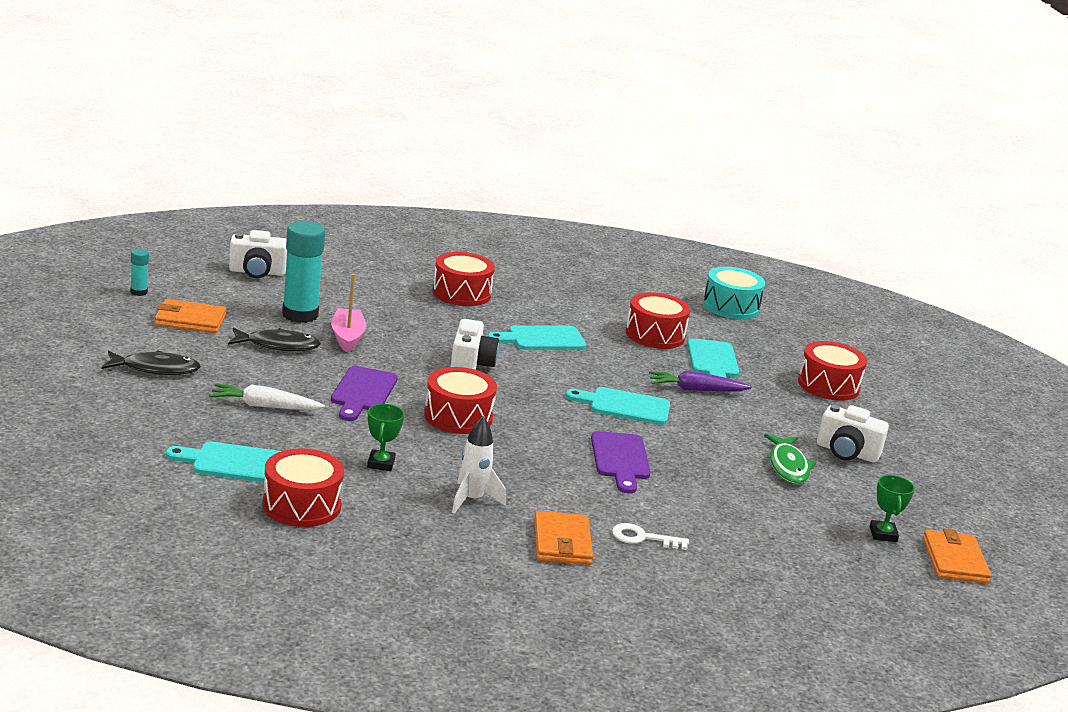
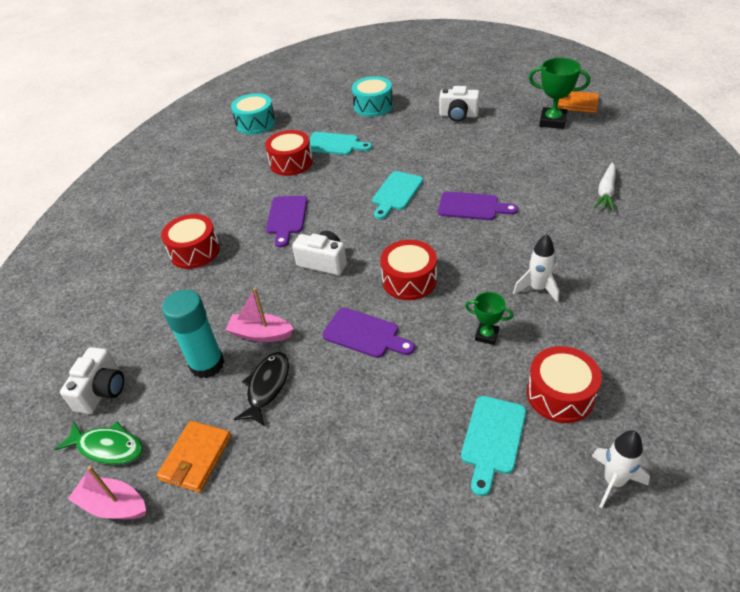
camera: 65 degrees left, 20 degrees up
black fish [102,350,201,375] -> none
turquoise glue stick [131,249,149,296] -> pink boat [68,466,146,519]
white carrot [209,384,325,410] -> white carrot moved to [594,163,616,211]
turquoise cutting board [488,325,586,350] -> purple cutting board [266,196,308,247]
orange wallet [534,511,593,565] -> none
white key [612,523,689,550] -> none
purple carrot [649,371,752,392] -> none
green fish [764,434,816,484] -> green fish moved to [54,422,143,464]
red drum [798,341,867,401] -> turquoise drum [352,76,393,117]
white camera [817,405,889,463] -> white camera turned 60 degrees clockwise [439,86,480,122]
green trophy [869,475,915,542] -> green trophy [529,58,590,129], size x1.71
none -> white rocket [592,430,650,508]

